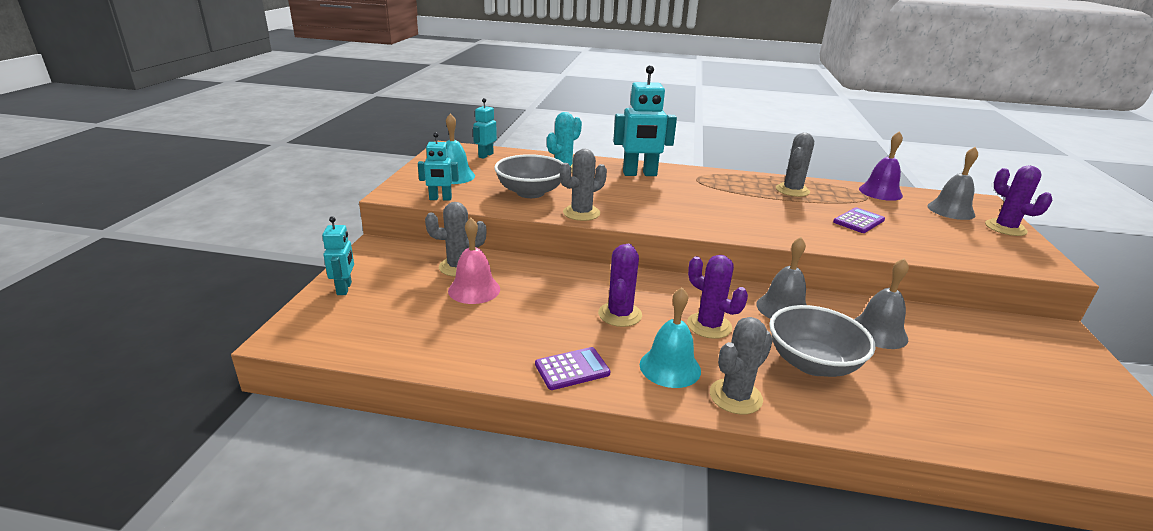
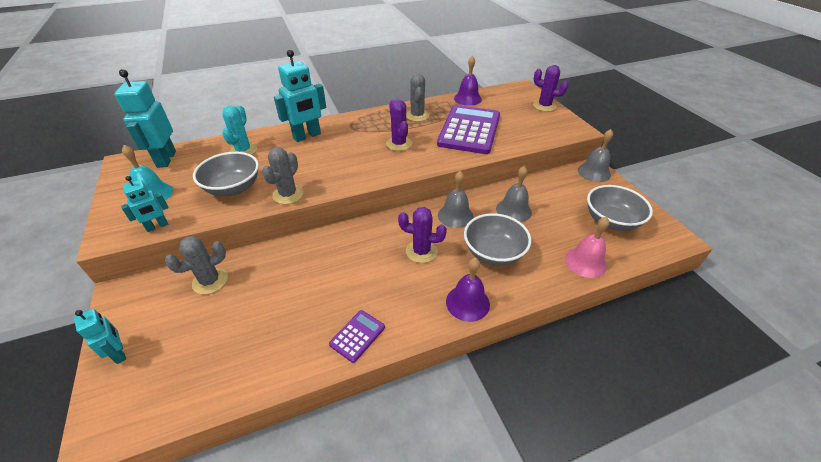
camera: 30 degrees left, 15 degrees up
pink bell [448,218,500,304] -> pink bell moved to [565,217,609,278]
turquoise robot [473,98,497,159] -> turquoise robot [114,69,176,168], size x1.76
purple cactus [598,244,642,327] -> purple cactus moved to [386,100,412,151]
turquoise bell [640,287,701,388] -> none
grey cactus [710,317,773,415] -> purple bell [446,258,490,322]
purple calculator [833,207,885,233] -> purple calculator [437,105,500,154], size x2.32
grey bell [927,147,978,220] -> grey bell moved to [578,129,613,182]
none -> grey bowl [587,185,653,231]

